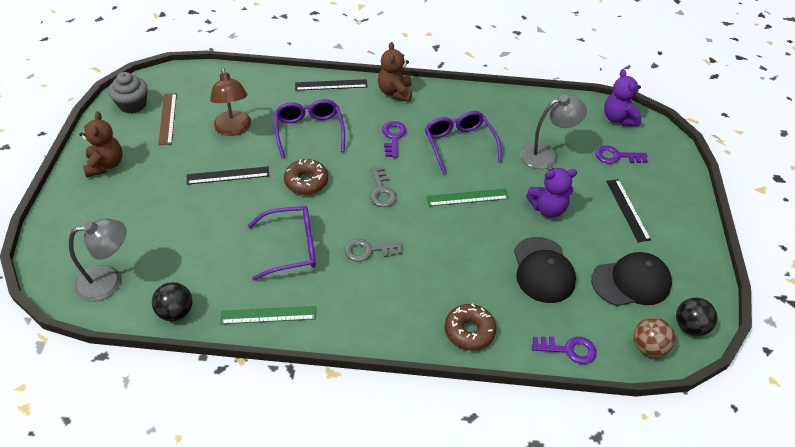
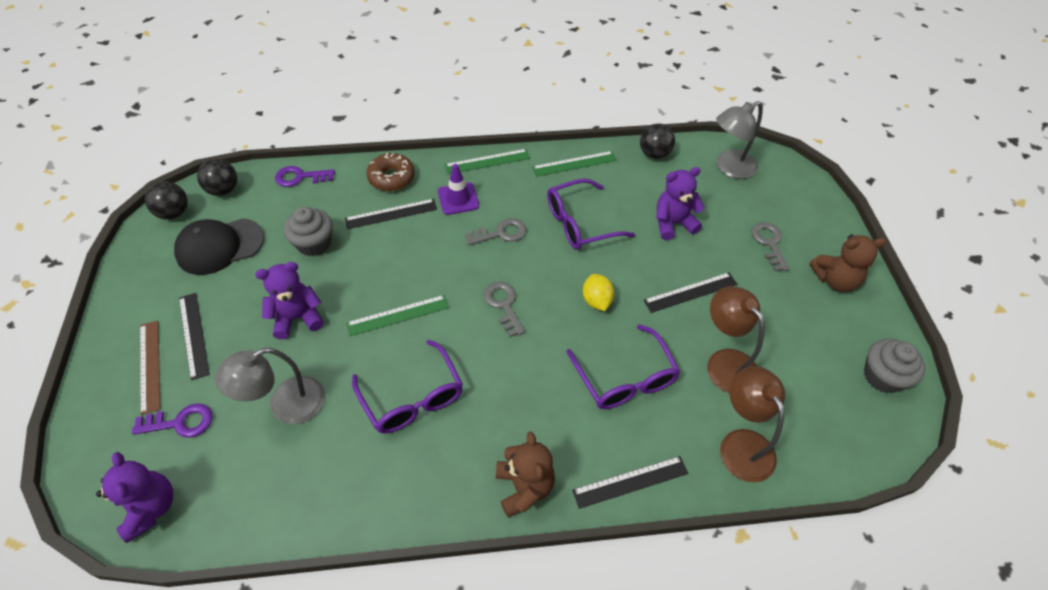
camera: 170 degrees right, 5 degrees up
brown teddy bear [79,111,122,177] -> brown teddy bear turned 75 degrees counterclockwise [809,234,886,292]
brown ruler [158,93,177,145] -> brown ruler moved to [140,321,161,415]
brown donut [284,159,328,195] -> yellow lemon [583,274,614,311]
purple key [382,121,407,158] -> none
black cap [514,237,576,303] -> grey cupcake [284,207,333,257]
brown ball [634,317,675,357] -> black ball [197,159,237,196]
none -> black ruler [345,199,437,229]
none -> purple traffic cone [438,164,479,215]
none -> green ruler [445,149,530,174]
none -> purple teddy bear [656,167,705,240]
none -> brown lamp [720,366,785,483]
none -> grey key [751,222,790,271]

